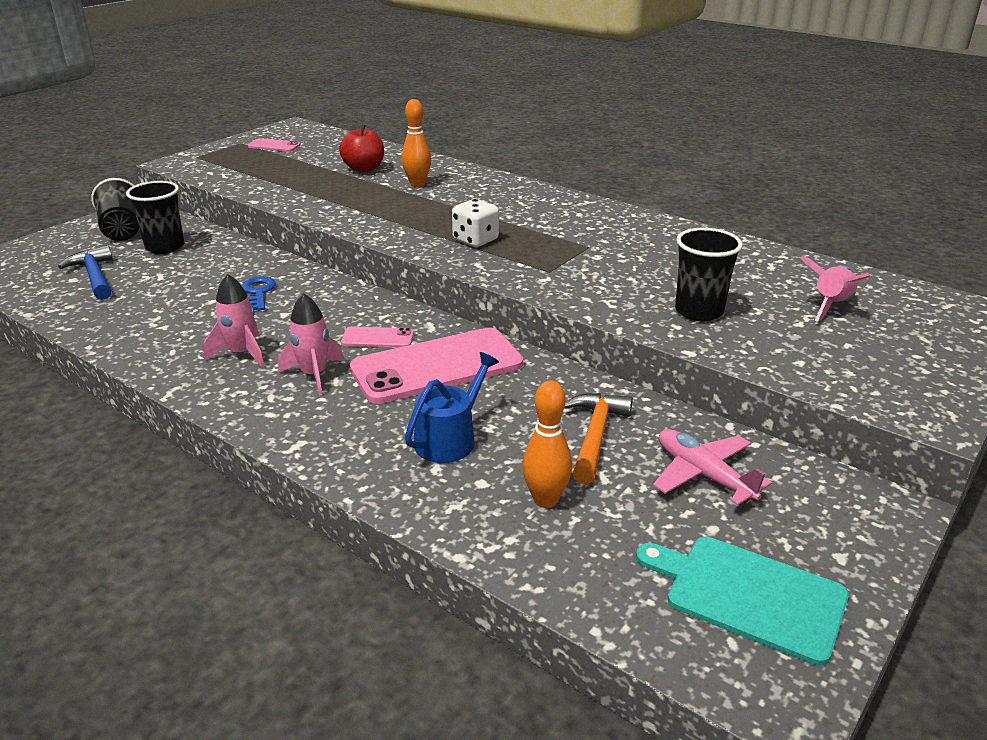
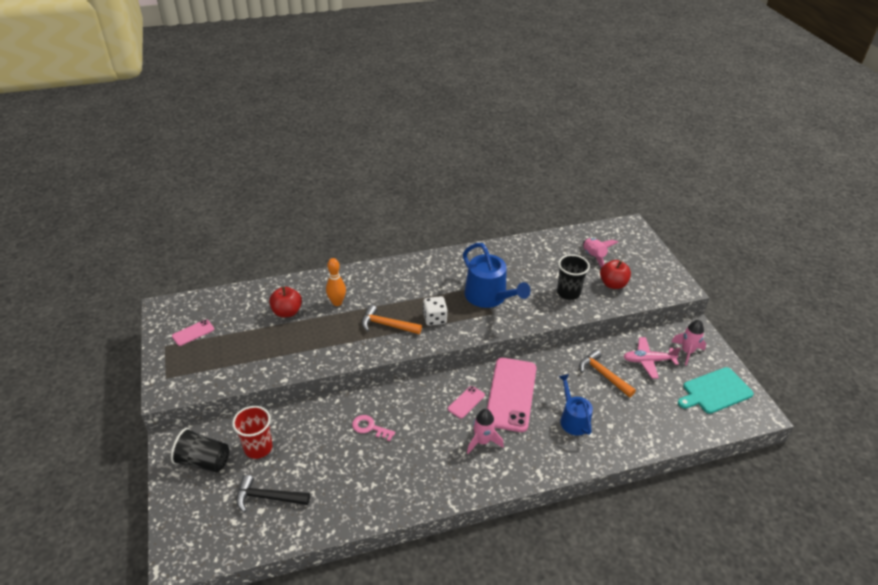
camera: 55 degrees left, 10 degrees up
blue hammer [58,245,113,300] -> black hammer [236,475,310,512]
black cup [126,181,184,254] -> red cup [232,406,272,459]
pink rocket [204,274,265,368] -> pink rocket moved to [671,319,706,366]
blue key [241,276,276,310] -> pink key [352,415,395,441]
orange bowling pin [522,380,572,508] -> none
none -> orange hammer [362,305,422,334]
none -> blue watering can [463,243,531,308]
none -> red apple [600,260,631,289]

